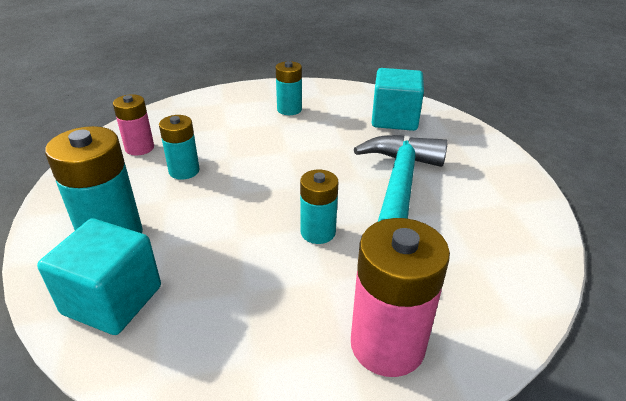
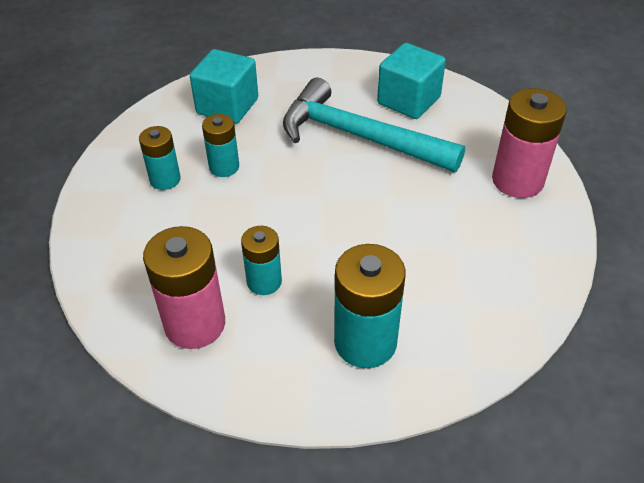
camera: 75 degrees left, 10 degrees up
turquoise cube [37,218,161,335] -> turquoise cube moved to [377,43,446,119]
pink battery [113,94,154,156] -> pink battery [143,226,225,349], size x1.66
turquoise battery [300,170,339,244] -> turquoise battery moved to [202,114,239,177]

